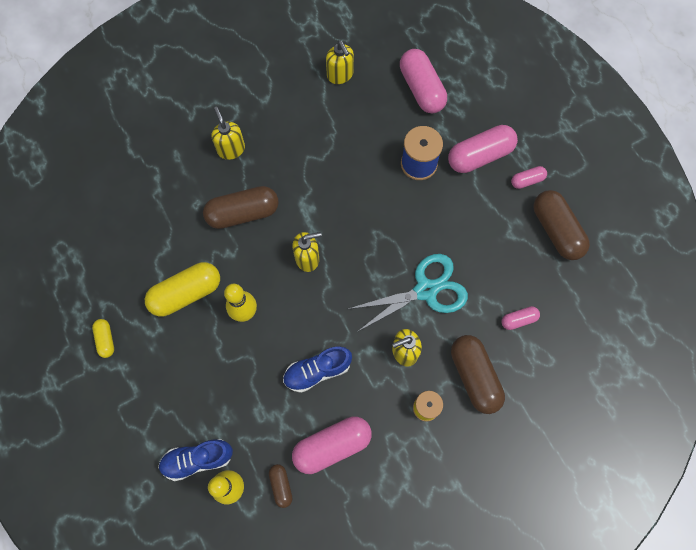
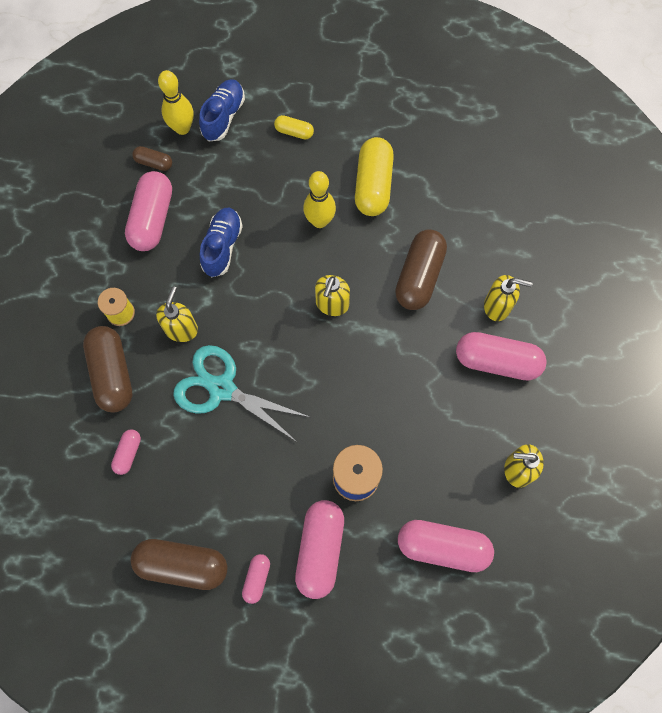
camera: 125 degrees right, 0 degrees up
yellow capsule [92,319,114,358] -> yellow capsule moved to [274,115,314,140]
turquoise scissors [348,254,468,332] -> turquoise scissors turned 105 degrees clockwise [173,345,309,442]
brown capsule [451,335,505,414] -> brown capsule turned 60 degrees clockwise [83,326,133,413]
none -> pink capsule [456,332,547,381]

